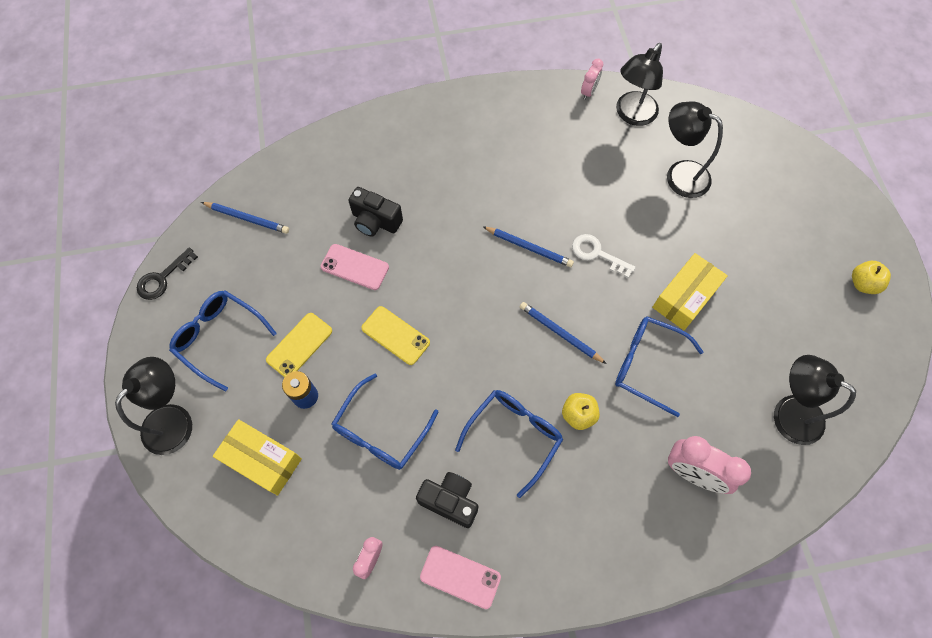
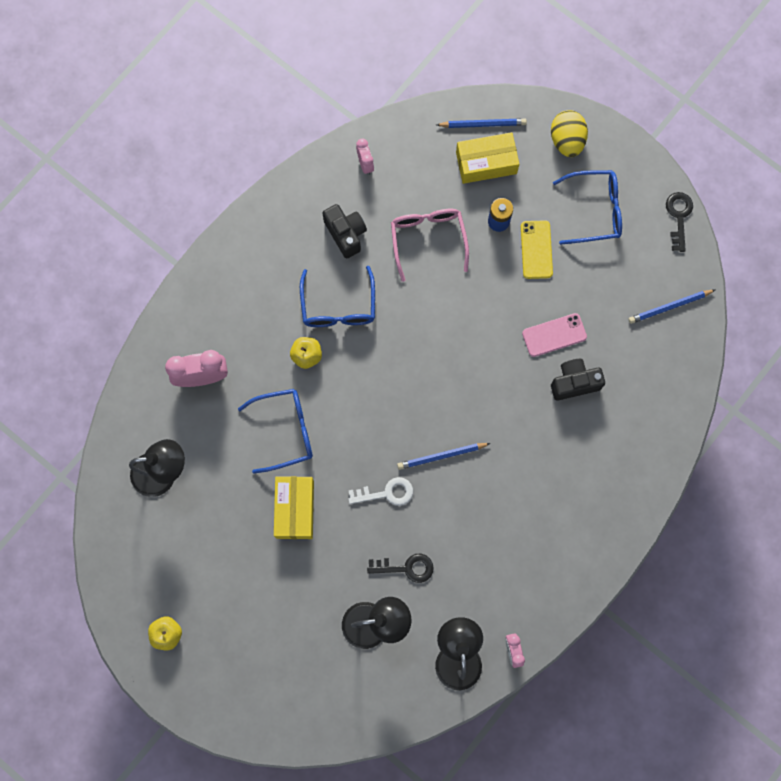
camera: 140 degrees right, 10 degrees up
black lamp [115,357,192,455] -> yellow egg [551,110,588,157]
blue glasses [332,374,438,470] -> pink glasses [391,209,469,282]
yellow phone [362,306,430,365] -> none
black camera [416,472,478,528] -> black camera turned 105 degrees counterclockwise [323,204,367,259]
pink phone [420,546,501,609] -> none
blue pencil [520,302,607,364] -> blue pencil moved to [437,118,527,128]
none -> black key [367,554,434,583]

